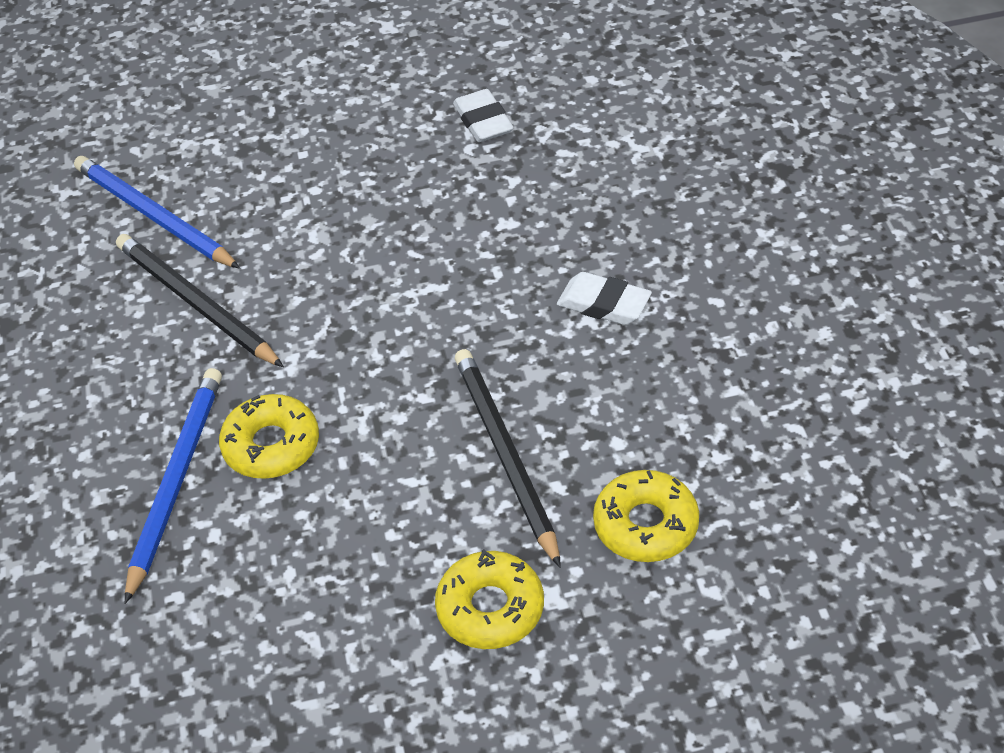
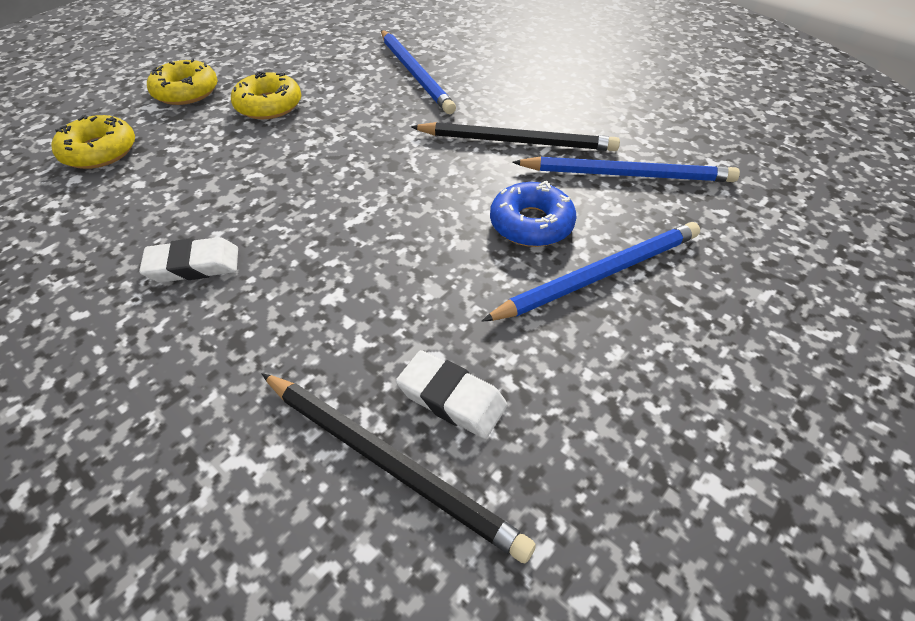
camera: 140 degrees right, 0 degrees up
yellow donut [219,394,319,479] -> yellow donut moved to [231,71,301,119]
black pencil [455,349,561,568] -> black pencil moved to [262,373,536,563]
none -> blue pencil [482,222,700,321]
none -> blue donut [490,181,577,247]

